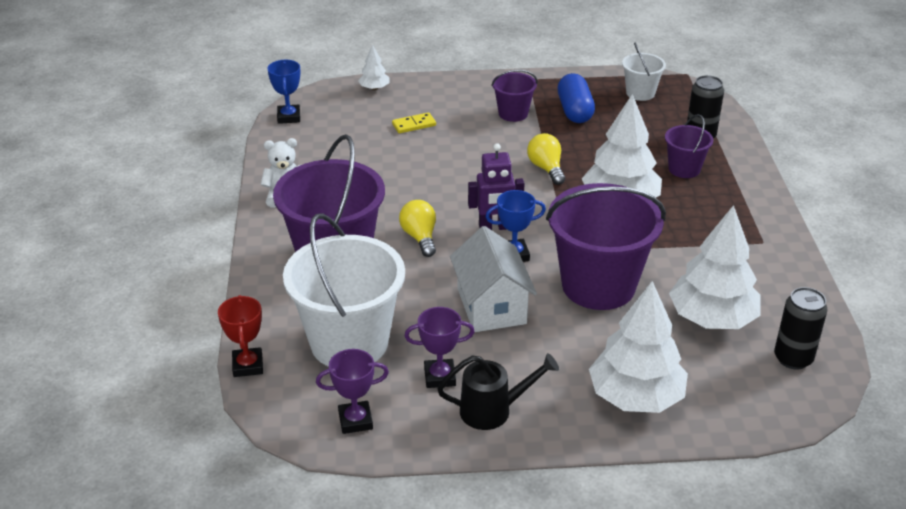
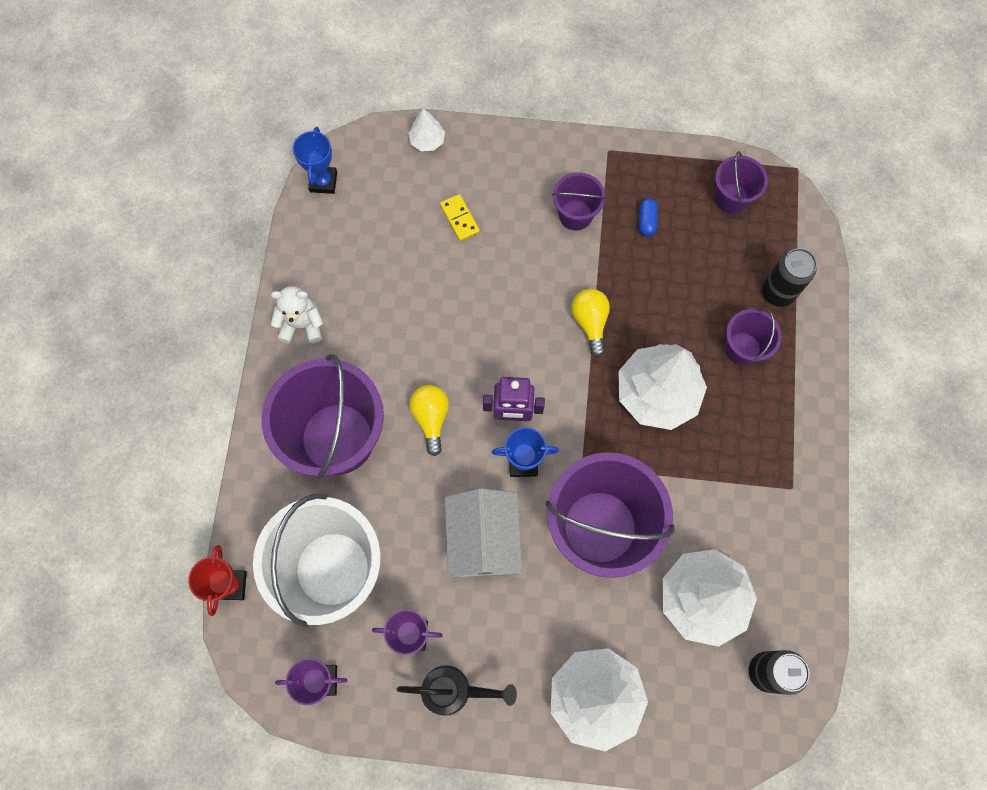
camera: 10 degrees right, 35 degrees up
yellow domino [392,112,436,133] -> yellow domino turned 75 degrees clockwise [440,194,480,241]
blue capsule [558,73,595,123] -> blue capsule [639,198,658,236], size x0.52
white bucket [622,43,666,101] -> purple bucket [715,151,768,214]

